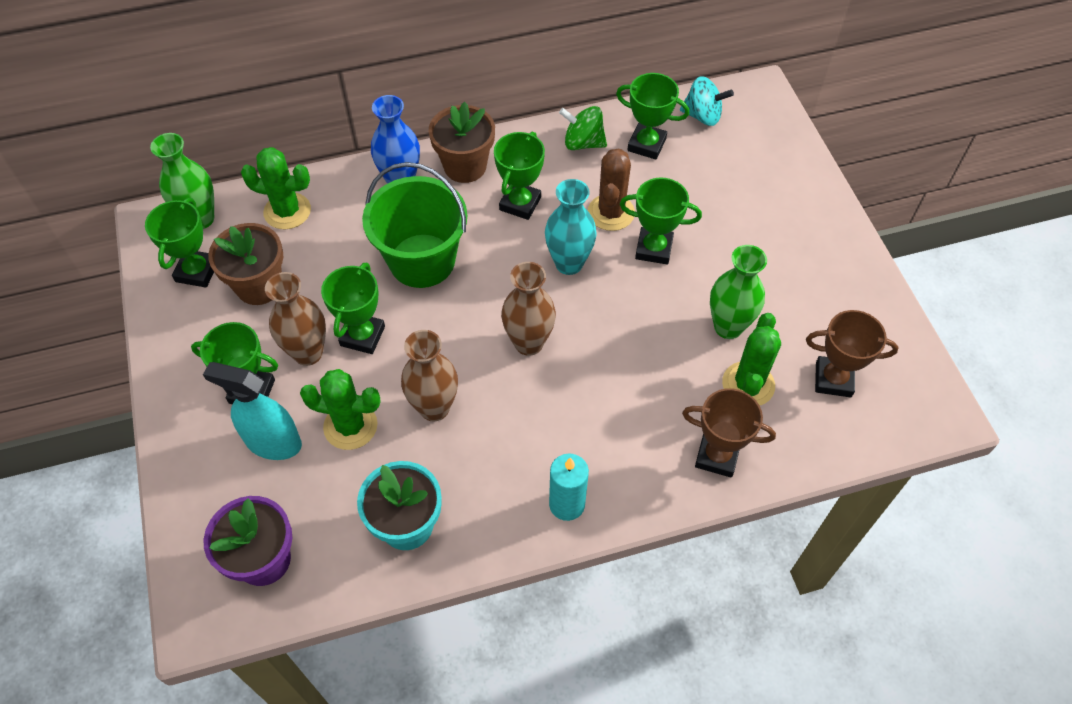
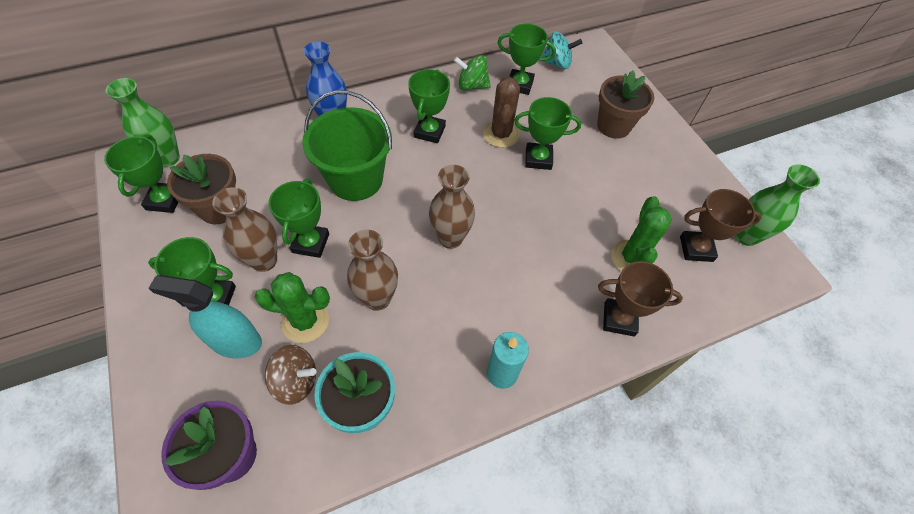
camera: 10 degrees left, 0 degrees up
green cactus [241,147,311,229] -> none
brown flower pot [429,102,495,183] -> brown flower pot moved to [597,70,654,139]
turquoise vase [545,179,597,275] -> none
green vase [710,245,767,339] -> green vase moved to [735,164,820,246]
none -> brown spinning top [265,345,316,405]

